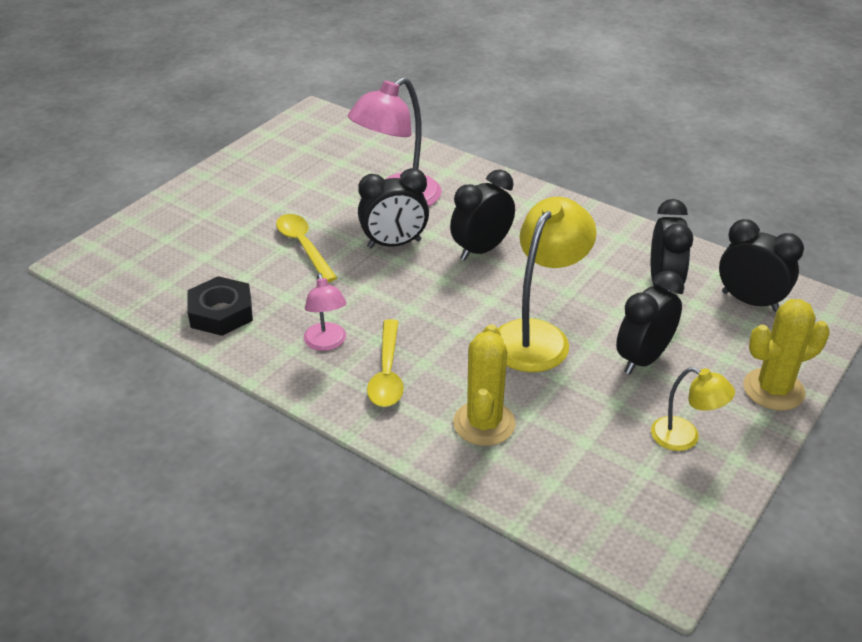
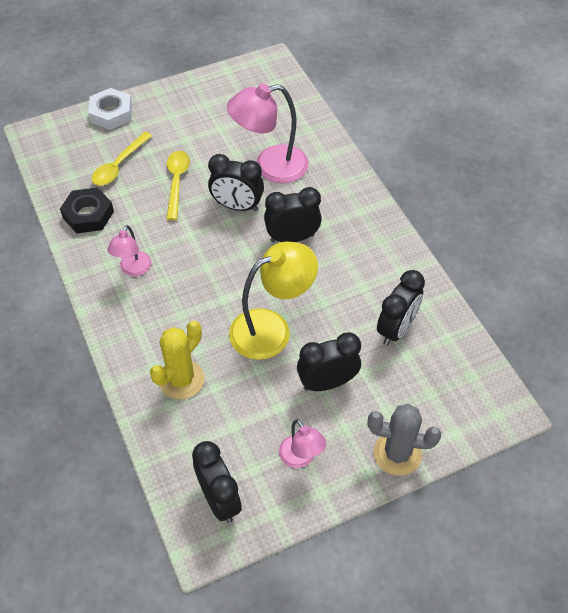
camera: 30 degrees right, 15 degrees up
yellow spoon [367,319,404,407] -> yellow spoon moved to [92,132,152,186]
yellow lamp [651,367,735,451] -> pink lamp [279,419,326,468]
black clock [719,219,804,312] -> black clock moved to [192,441,242,523]
yellow cactus [743,299,830,411] -> grey cactus [367,404,441,476]
none -> white nut [88,88,132,130]

